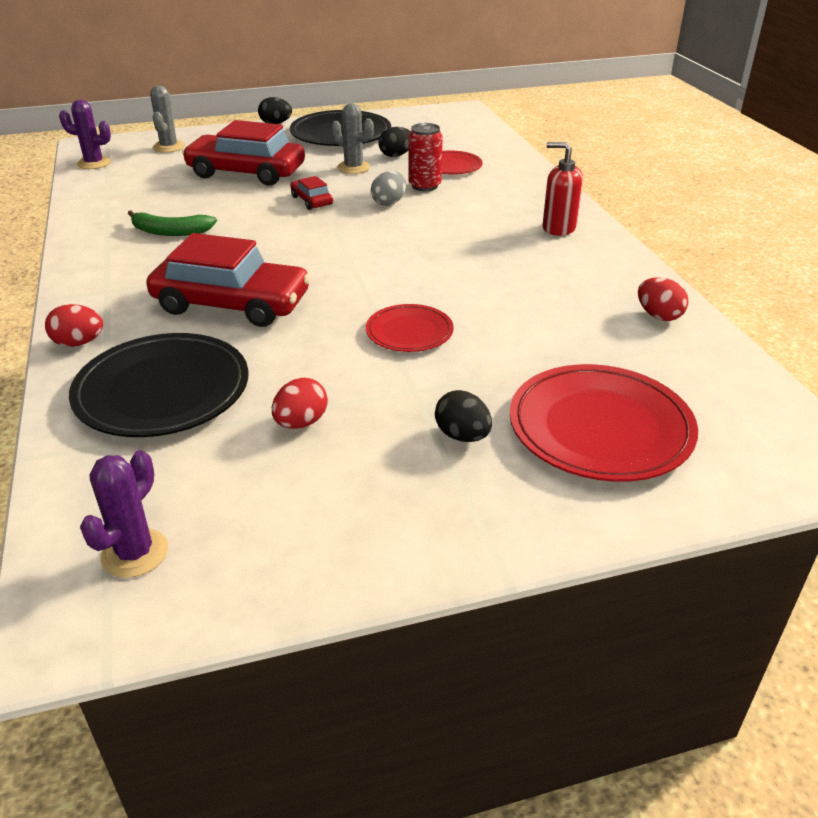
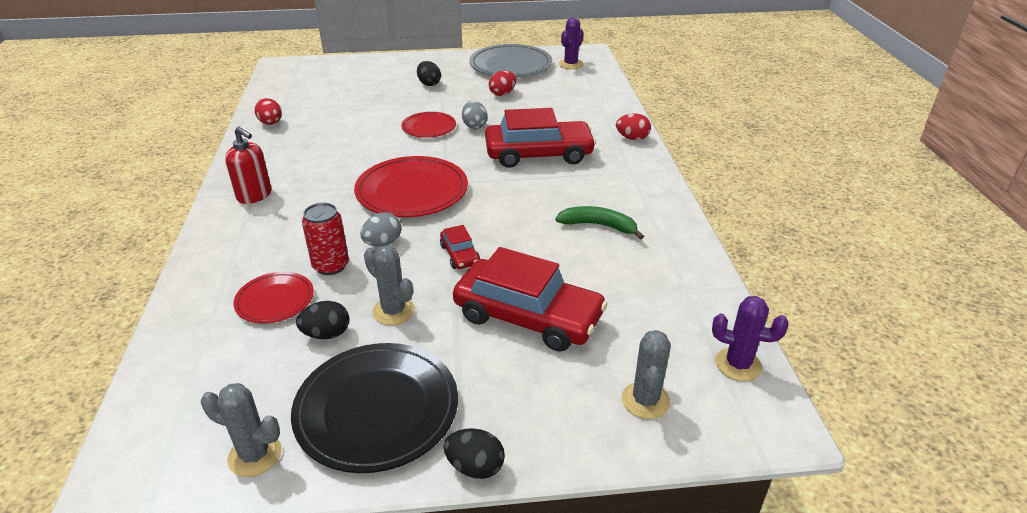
camera: 170 degrees left, 0 degrees up
black plate [69,333,249,437] -> none
red car [146,233,311,327] -> red car turned 150 degrees clockwise [485,108,596,168]
red plate [510,364,698,482] -> red plate moved to [354,156,468,217]
none -> grey cactus [201,383,282,477]
none -> grey egg [462,101,487,129]
none -> grey plate [469,44,552,77]

